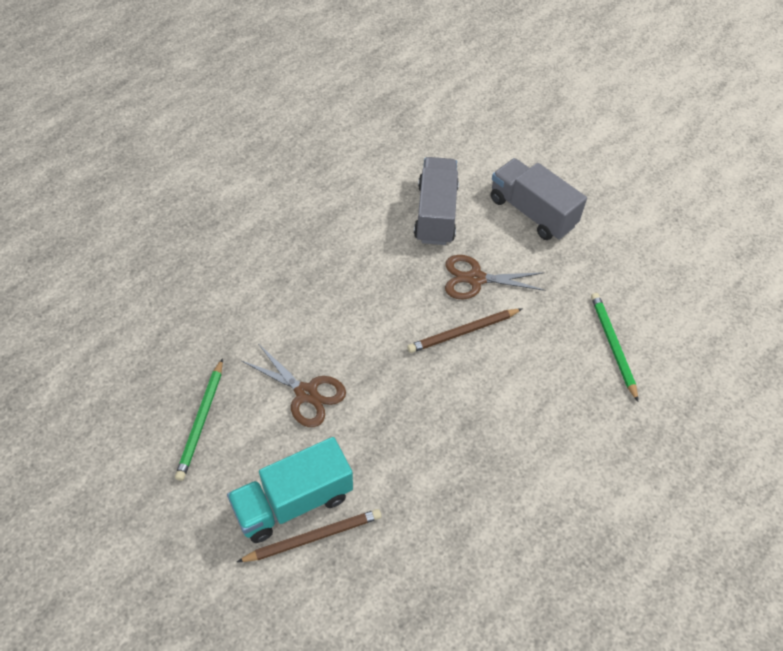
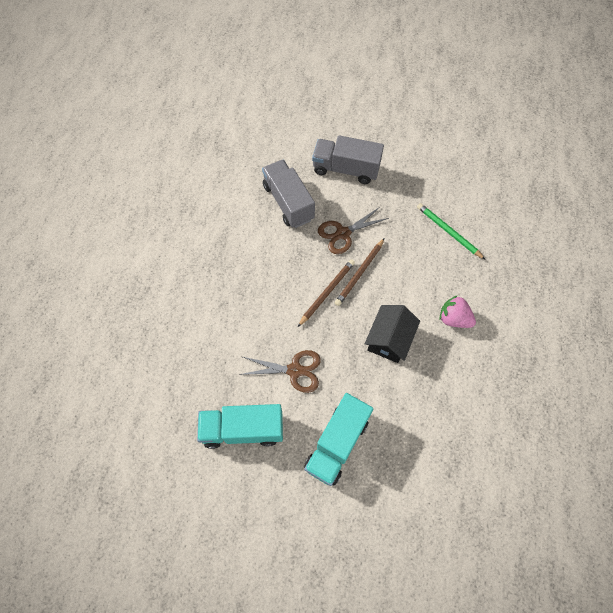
camera: 30 degrees left, 10 degrees up
green pencil [175,358,223,481] -> turquoise truck [197,404,283,449]
brown pencil [237,509,382,562] -> brown pencil moved to [298,259,355,327]
none -> black house [365,305,420,363]
none -> pink strawberry [440,295,476,328]

